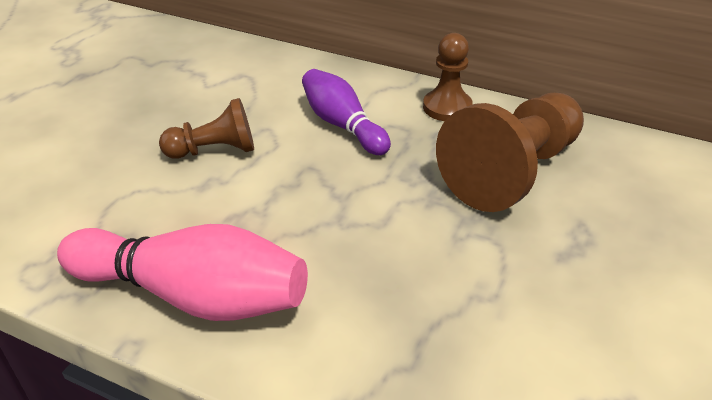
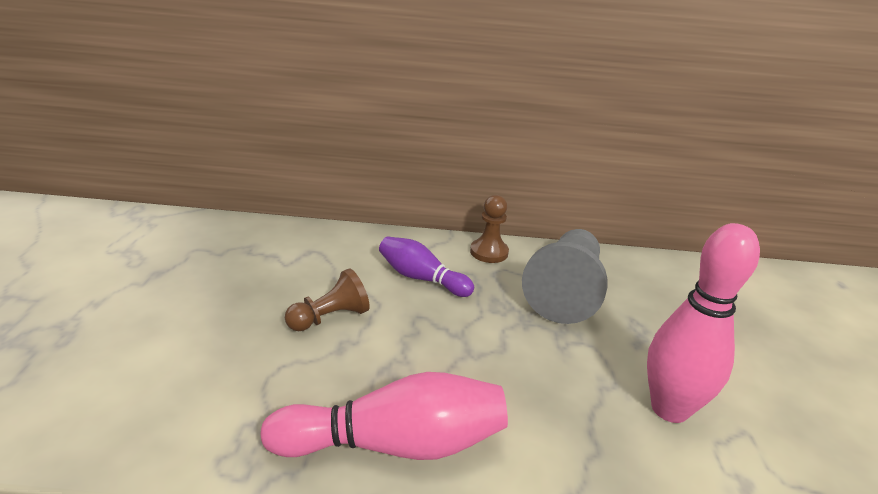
camera: 25 degrees left, 10 degrees down
brown pawn [436,93,584,212] -> grey pawn [522,229,608,324]
none -> pink bowling pin [647,223,760,423]

